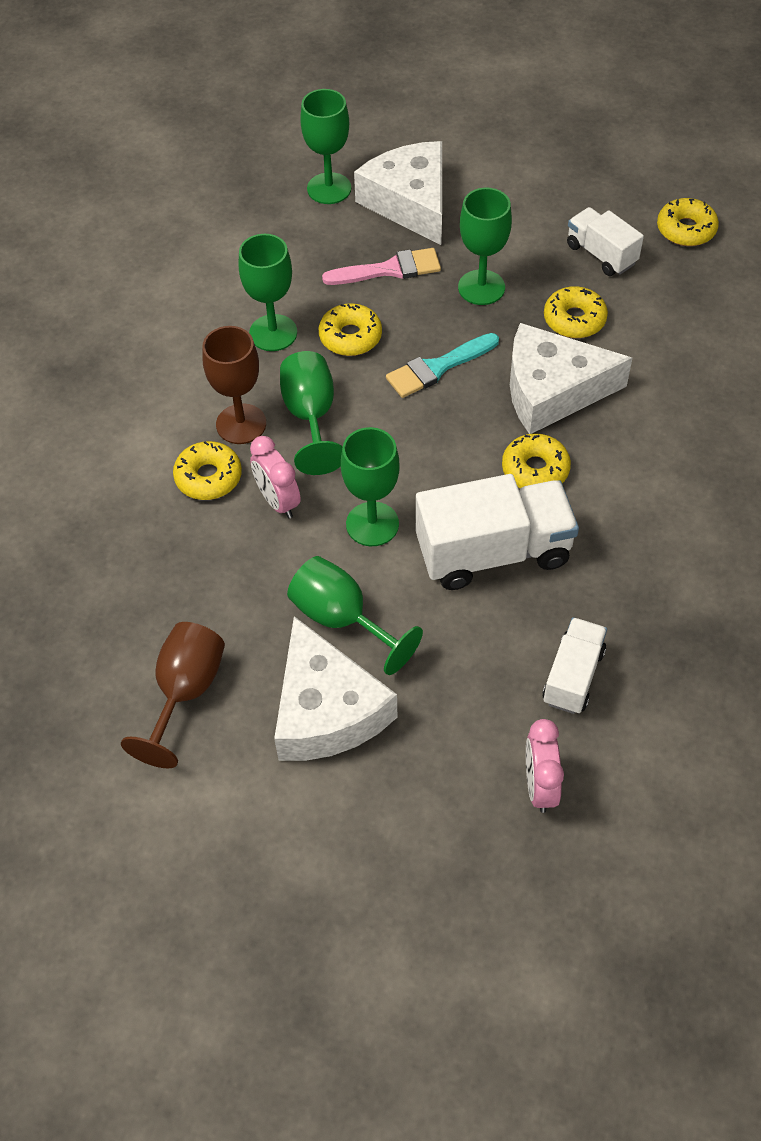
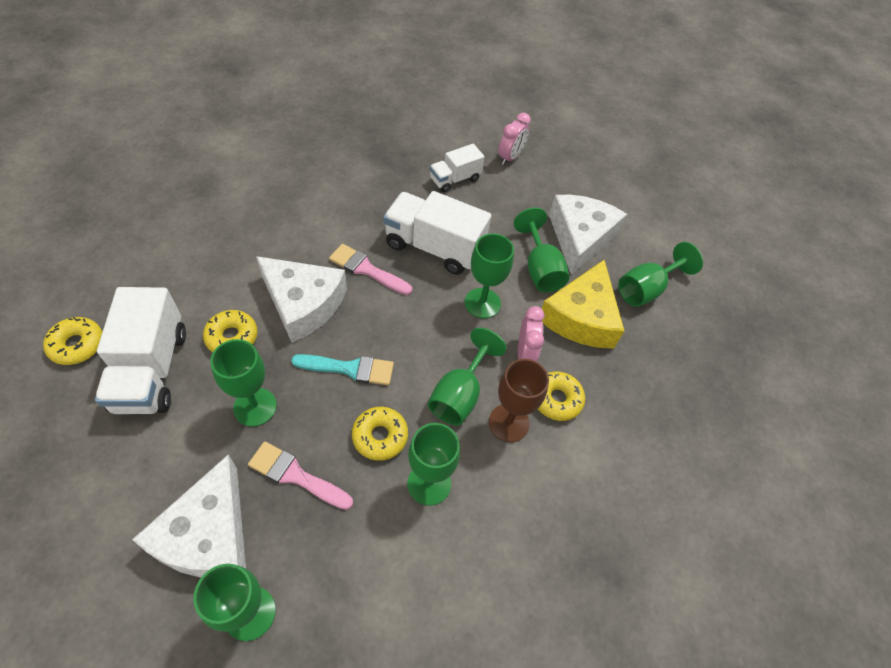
camera: 150 degrees left, 0 degrees up
brown goblet [121,622,225,769] -> green goblet [618,242,703,307]
yellow donut [502,433,571,488] -> pink brush [329,244,412,295]
white truck [567,207,644,276] -> white truck [95,287,186,414], size x1.74
none -> yellow cheese [541,260,624,348]

